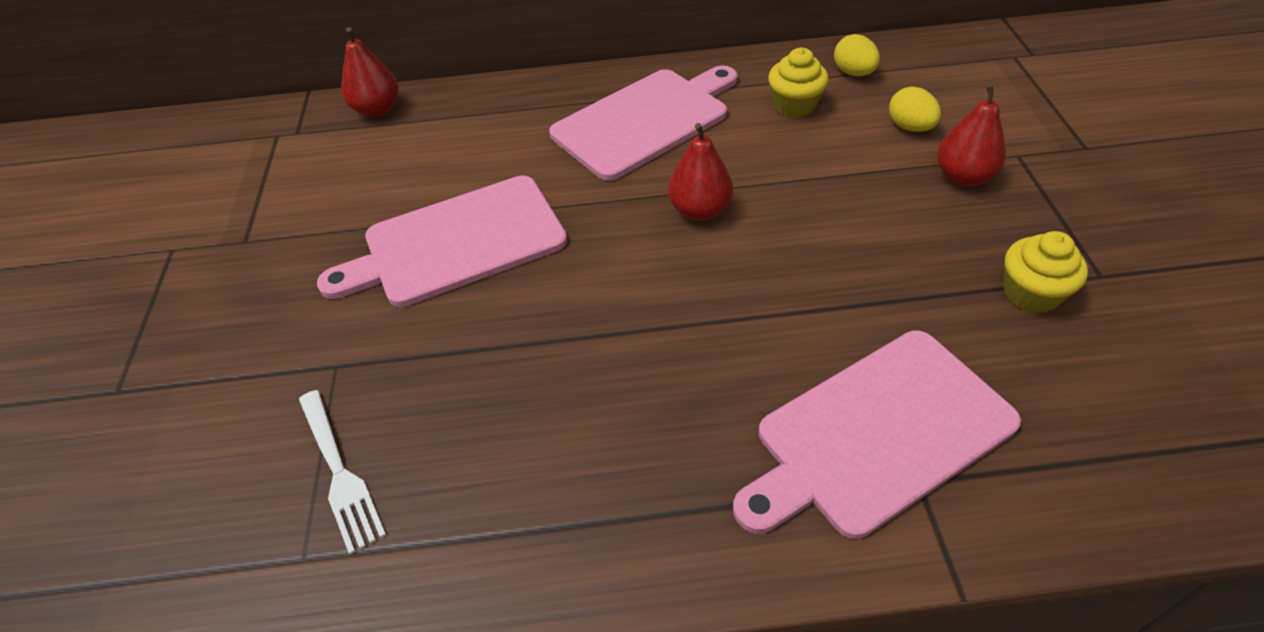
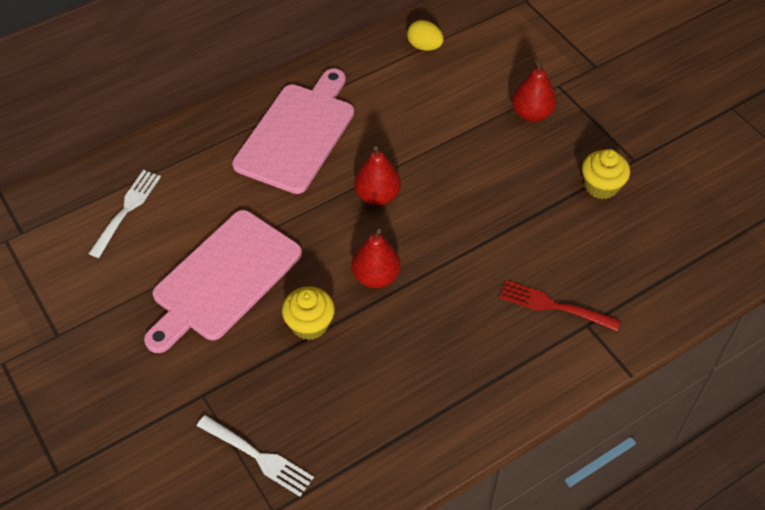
camera: 30 degrees left, 5 degrees up
red pear [341,27,398,117] -> red pear moved to [351,229,401,288]
pink cutting board [733,331,1021,539] -> red fork [499,280,621,331]
yellow cupcake [768,48,829,118] -> yellow cupcake moved to [282,287,335,340]
yellow egg [889,87,941,132] -> none
none -> white fork [88,170,161,258]

